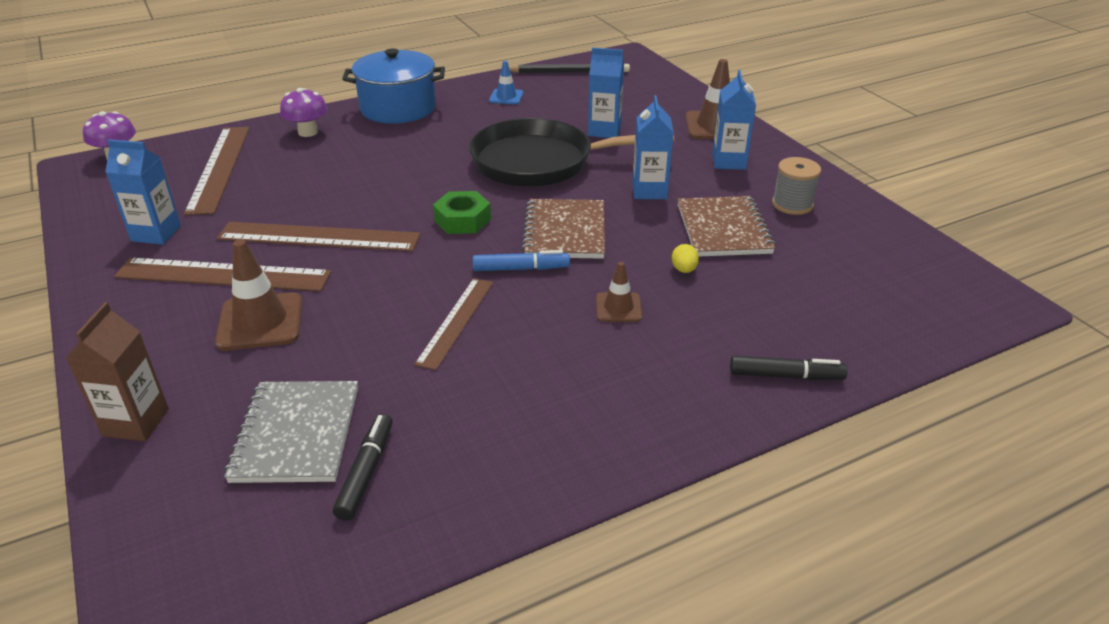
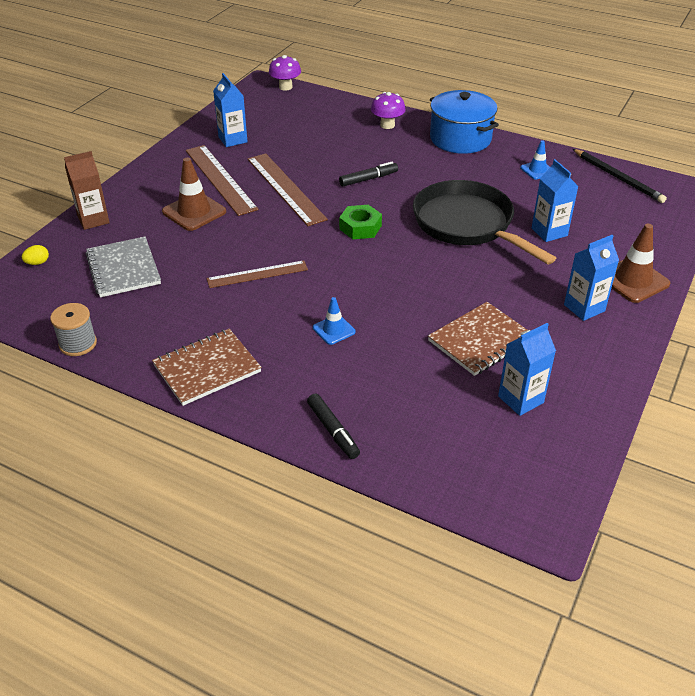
camera: 55 degrees right, 5 degrees up
brown ruler [184,127,250,215] -> none
grey notebook [224,381,358,483] -> grey notebook turned 75 degrees counterclockwise [85,237,161,297]
black marker [333,414,393,521] -> black marker moved to [339,161,398,187]
blue marker [473,250,570,271] -> none
brown notebook [522,199,605,259] -> brown notebook moved to [152,329,262,406]
brown traffic cone [596,262,642,322] -> blue traffic cone [313,297,356,345]
blue carton [633,95,674,199] -> blue carton moved to [498,323,556,416]
yellow egg [672,244,699,273] -> yellow egg moved to [22,245,49,265]
grey spool [772,157,821,215] -> grey spool moved to [50,303,97,356]

